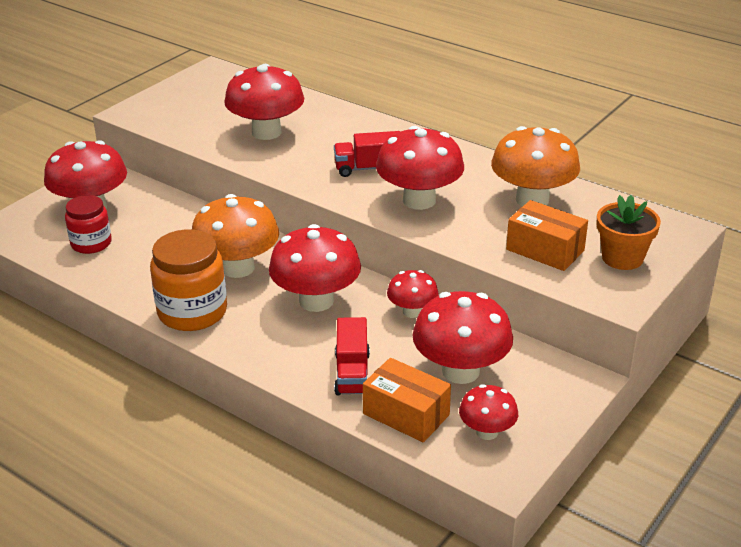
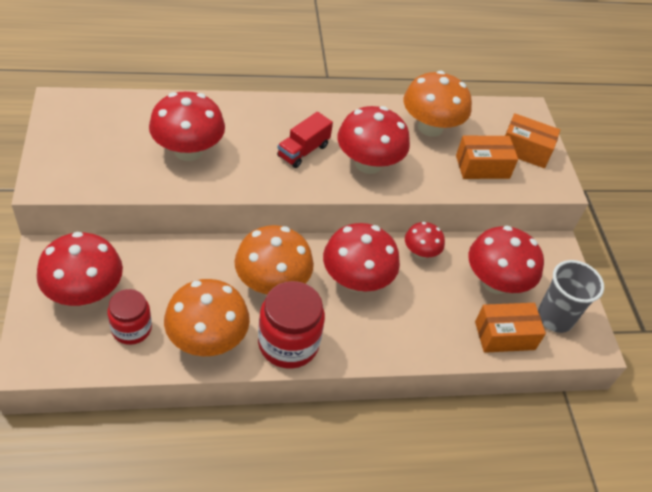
camera: 50 degrees left, 15 degrees up
orange jar [150,230,227,331] -> red jar [258,281,325,369]
red truck [334,317,370,395] -> none
red mushroom [459,384,518,440] -> grey cup [538,260,604,333]
orange flower pot [597,195,661,270] -> orange box [505,113,560,168]
none -> orange mushroom [164,279,250,356]

